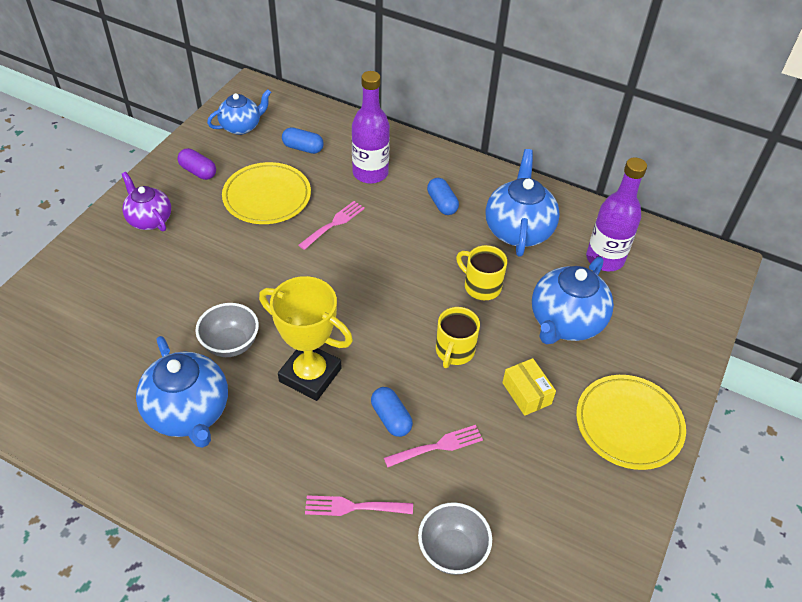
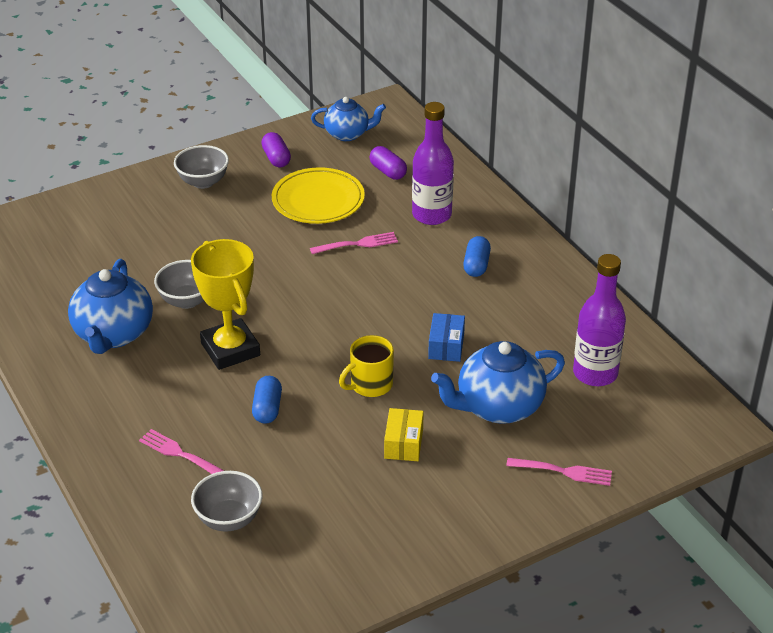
camera: 35 degrees right, 10 degrees down
purple teapot [122,172,171,232] -> grey bowl [174,145,229,189]
blue capsule [282,127,324,154] -> purple capsule [369,146,407,180]
pink fork [384,425,483,467] -> pink fork moved to [506,458,612,486]
yellow mug [456,245,507,300] -> blue box [428,313,465,362]
blue teapot [485,149,560,257] -> none
yellow plate [576,375,686,470] -> none

